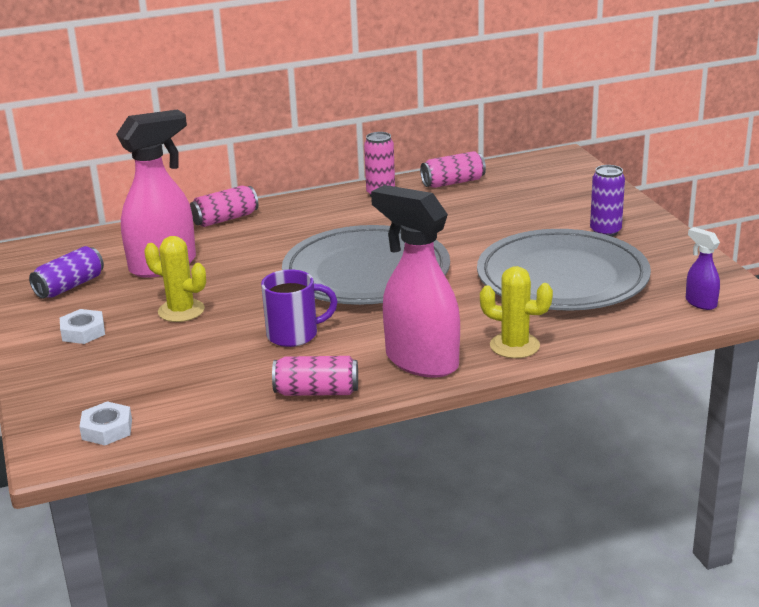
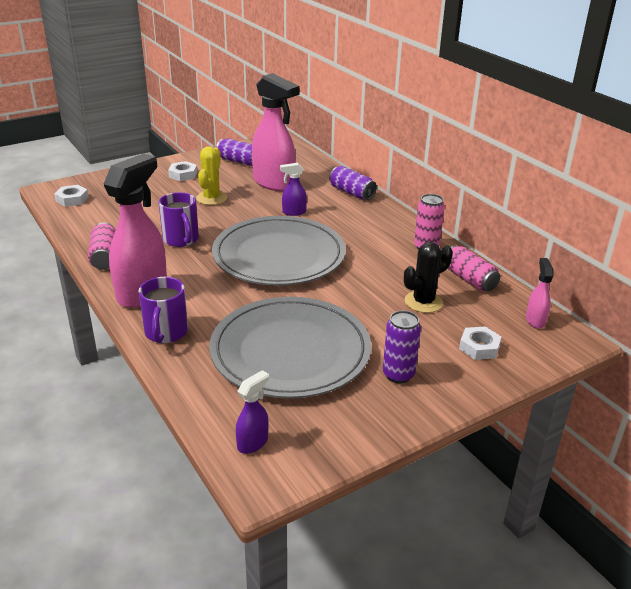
camera: 75 degrees right, 5 degrees up
pink can [190,186,258,227] -> purple can [329,166,377,200]
yellow cactus [480,266,553,358] -> purple mug [139,277,188,343]
none -> purple spray bottle [280,163,307,216]
none -> black cactus [404,242,453,313]
none -> white nut [459,326,501,360]
none -> pink spray bottle [526,258,553,329]

